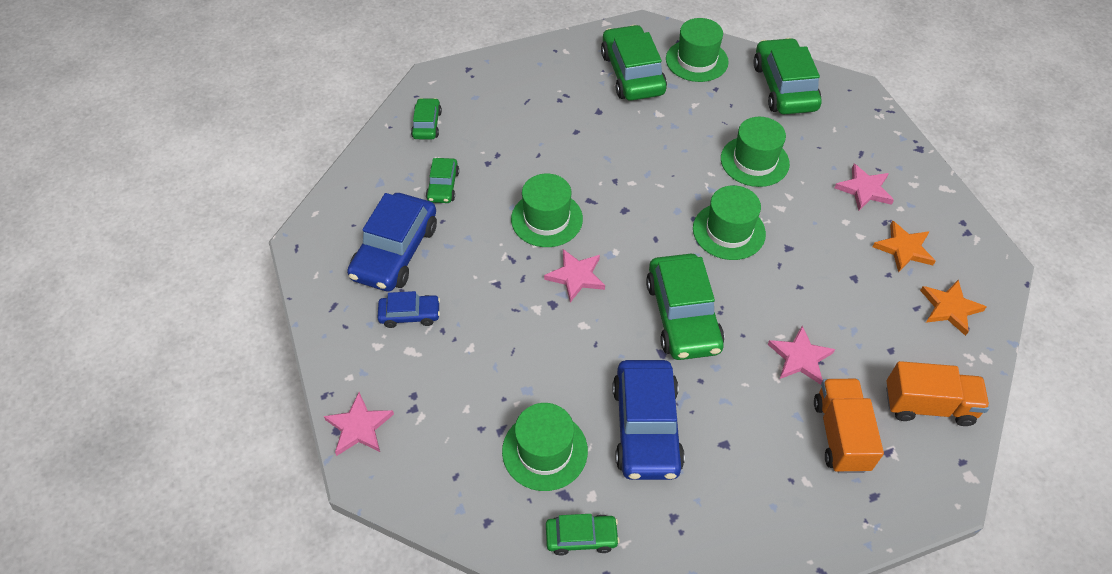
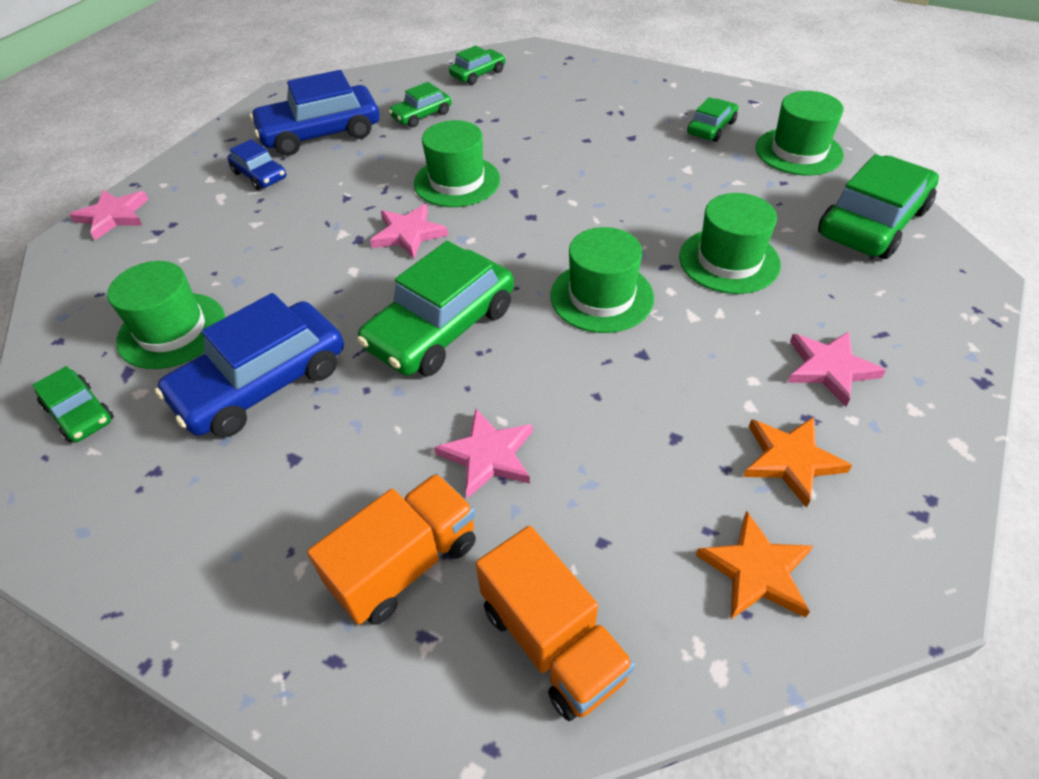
camera: 50 degrees right, 5 degrees down
green car [601,25,667,101] -> green car [687,97,738,142], size x0.52

